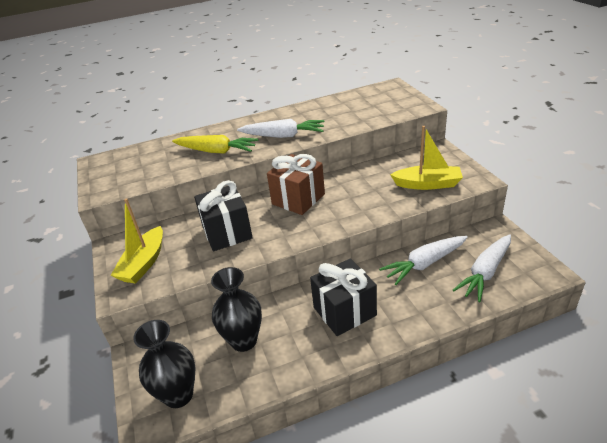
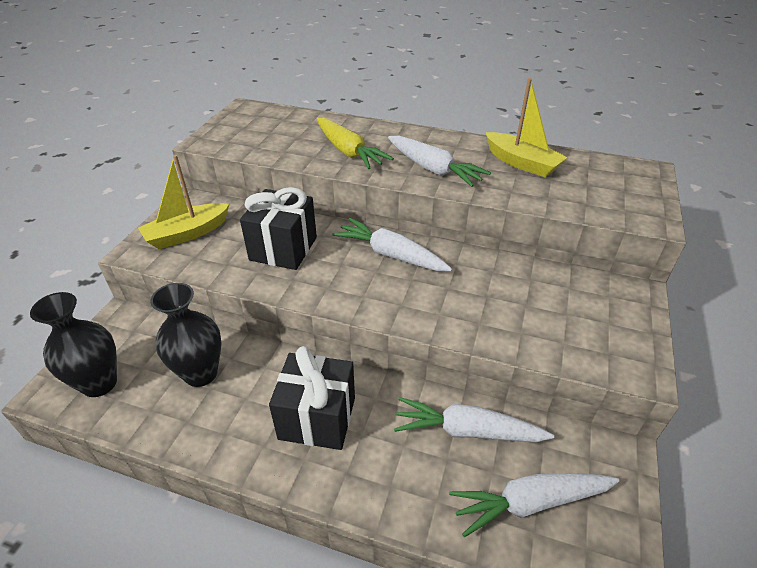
camera: 35 degrees right, 5 degrees up
brown gift [267,154,325,215] -> white carrot [332,218,452,271]
yellow boat [390,126,463,190] -> yellow boat moved to [486,78,568,177]

